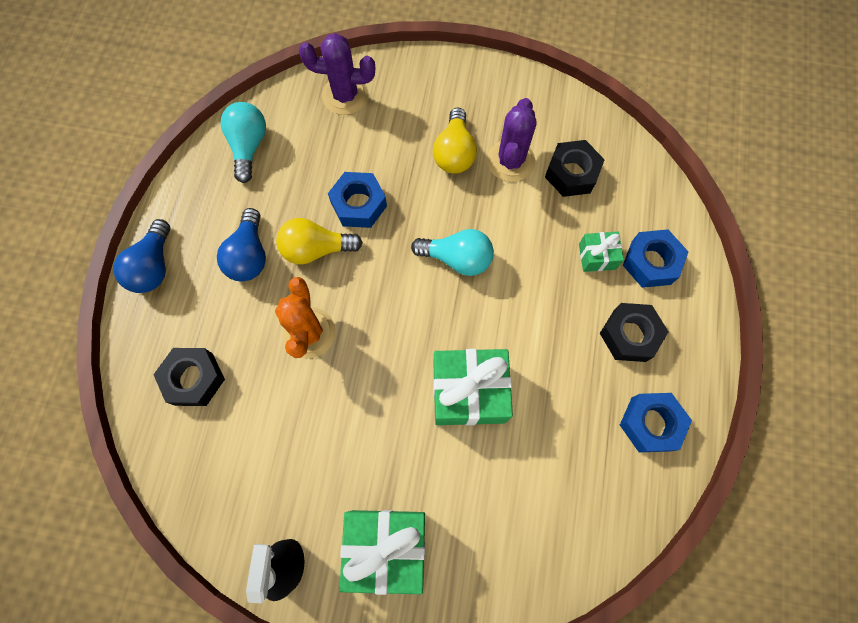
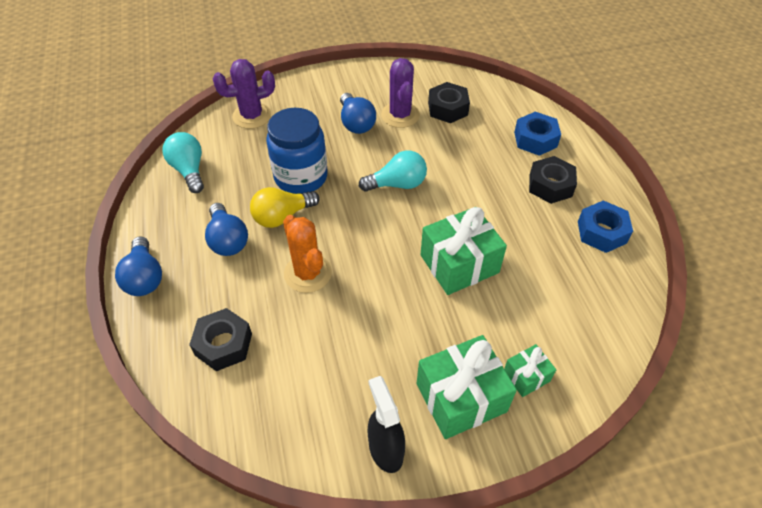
camera: 25 degrees left, 20 degrees down
blue nut [328,172,387,228] -> blue jar [266,108,328,194]
yellow light bulb [433,108,477,173] -> blue light bulb [340,93,376,134]
green gift [579,232,624,272] -> green gift moved to [504,344,556,397]

